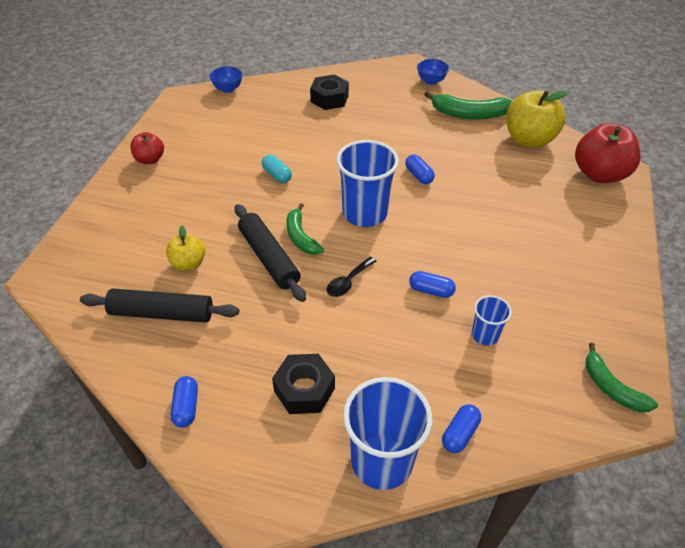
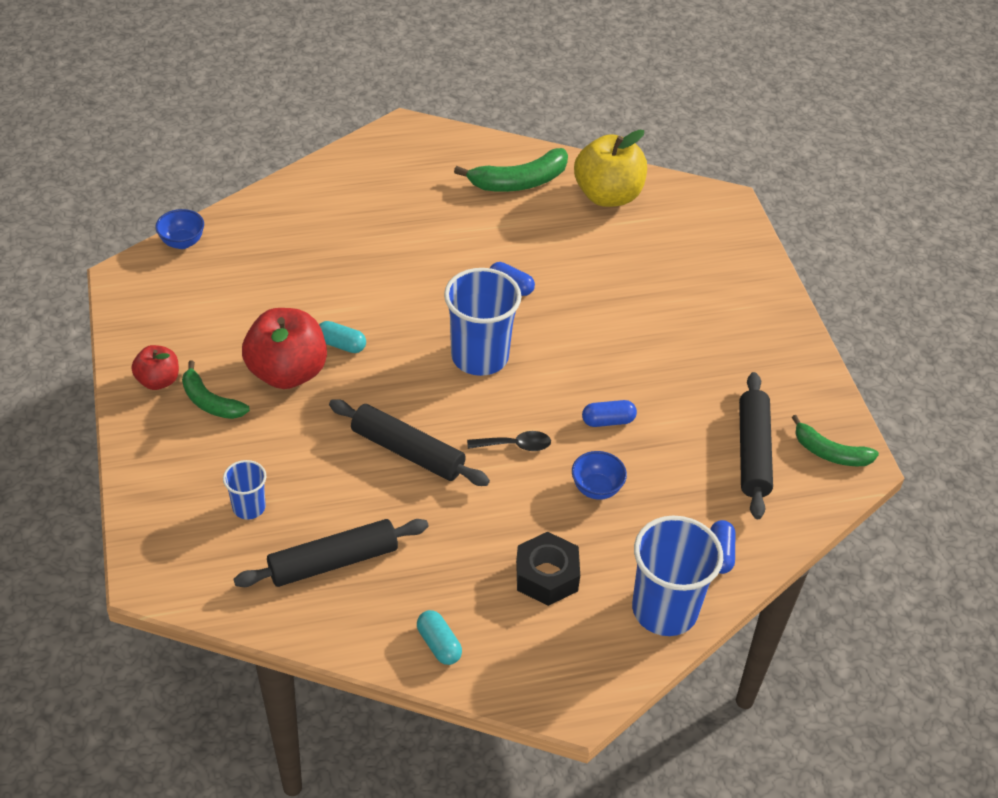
camera: 30 degrees left, 0 degrees up
yellow apple [166,226,205,271] -> none
blue capsule [171,376,198,428] -> turquoise capsule [417,610,462,665]
green banana [287,203,324,255] -> green banana moved to [182,360,250,419]
black nut [310,75,349,110] -> none
black spoon [326,257,376,297] -> black spoon turned 105 degrees counterclockwise [467,431,551,451]
blue bowl [417,59,449,85] -> blue bowl moved to [572,451,627,500]
blue cup [472,295,512,345] -> blue cup moved to [223,460,266,520]
red apple [575,123,640,183] -> red apple moved to [242,308,327,389]
none -> black rolling pin [739,372,773,519]

